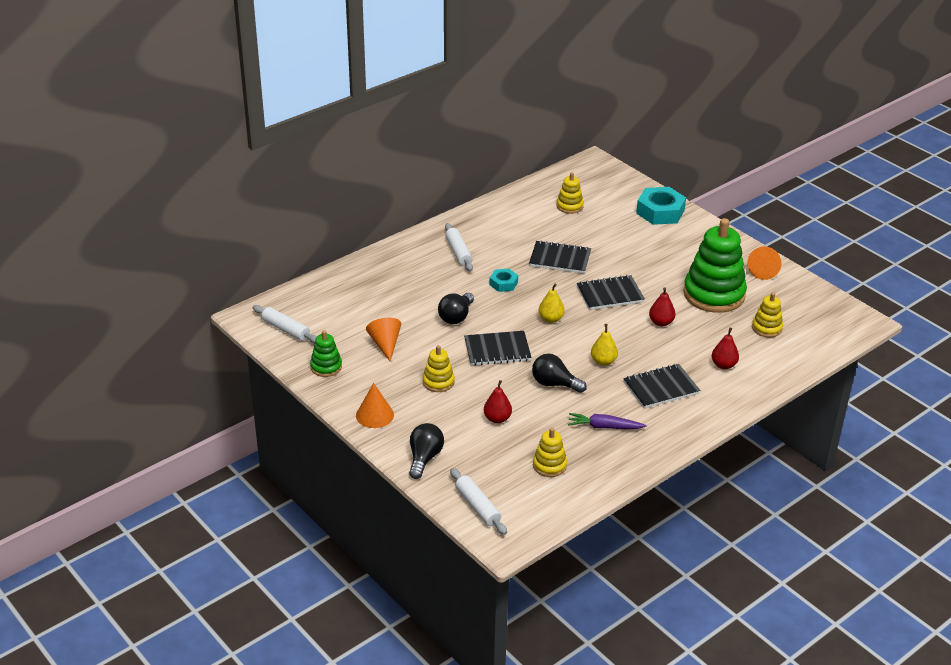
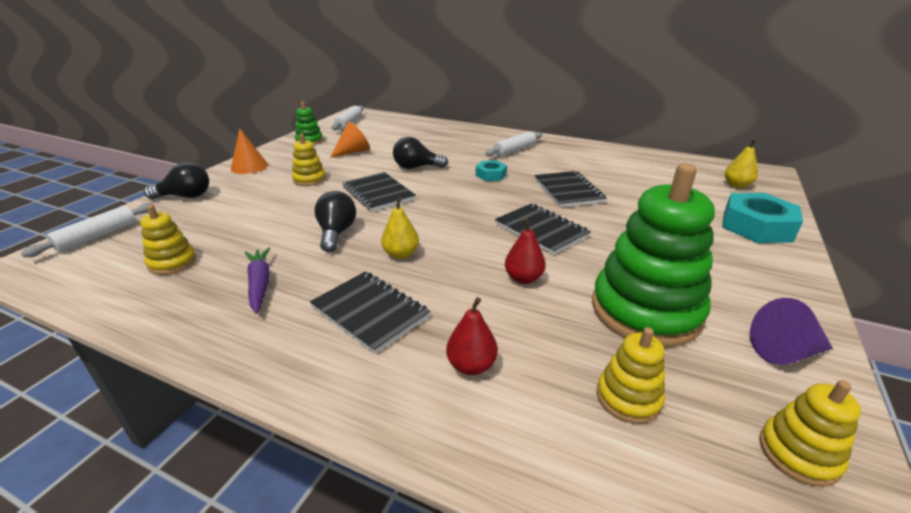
camera: 65 degrees right, 5 degrees down
red pear [484,380,512,423] -> none
yellow pear [539,284,565,323] -> yellow pear moved to [725,138,758,188]
yellow stacking toy [556,172,584,214] -> yellow stacking toy moved to [759,380,861,487]
orange cone [747,247,781,280] -> purple cone [750,298,833,365]

